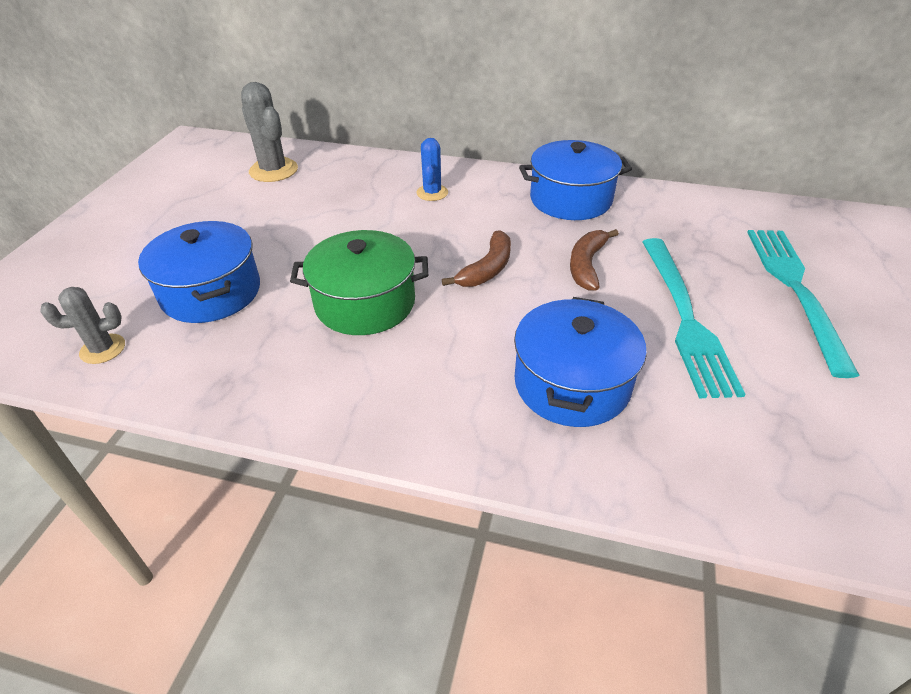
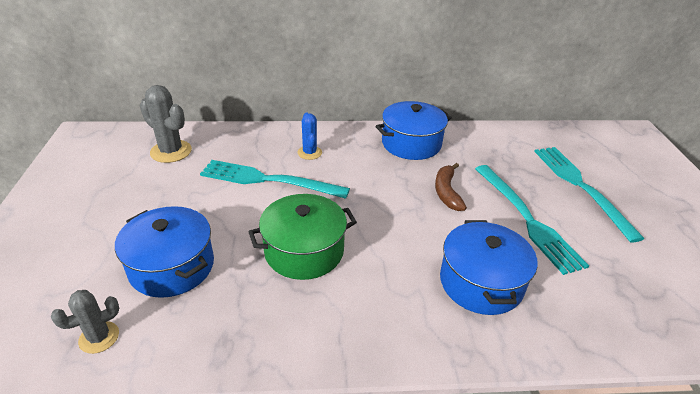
camera: 20 degrees left, 5 degrees down
brown banana [442,230,511,287] -> none
none -> turquoise fork [200,160,350,199]

